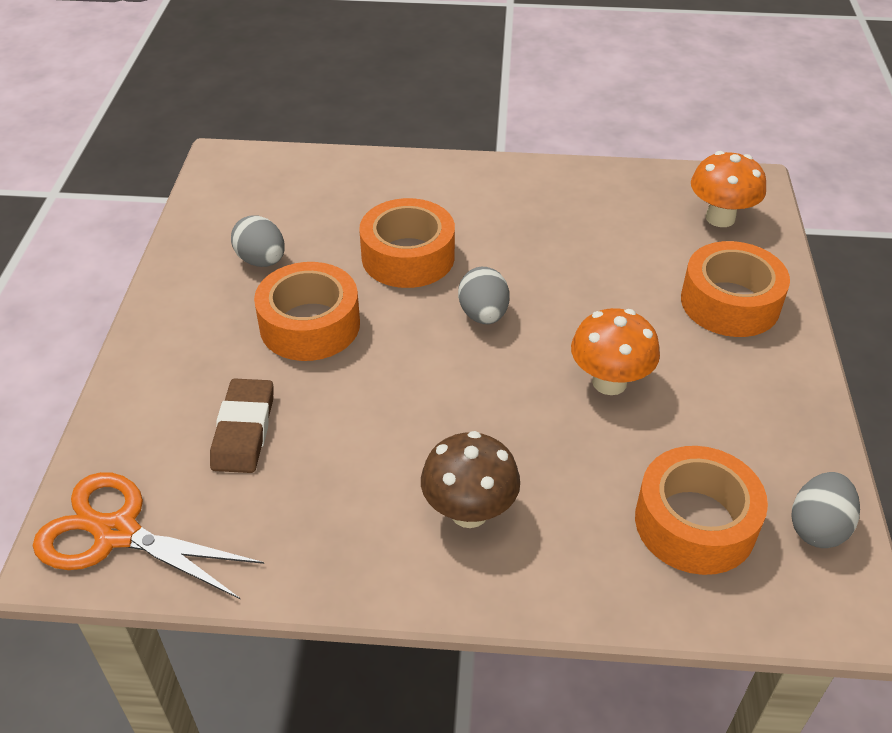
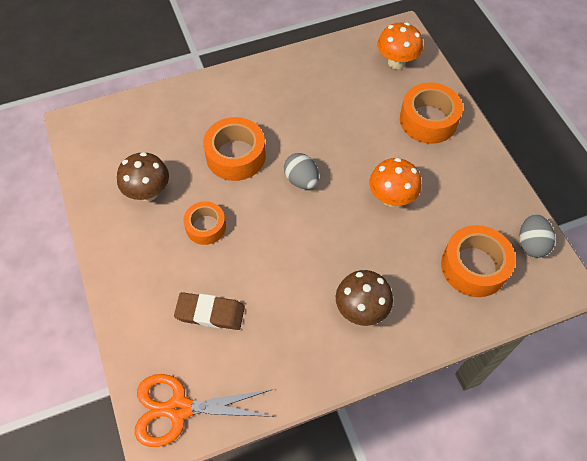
camera: 25 degrees left, 15 degrees up
brown eraser [210,378,274,473] -> brown eraser turned 60 degrees counterclockwise [174,292,245,330]
grey egg [231,215,285,267] -> brown mushroom [117,152,169,201]
orange tape [254,262,360,361] -> orange tape [183,201,226,245], size x0.63

